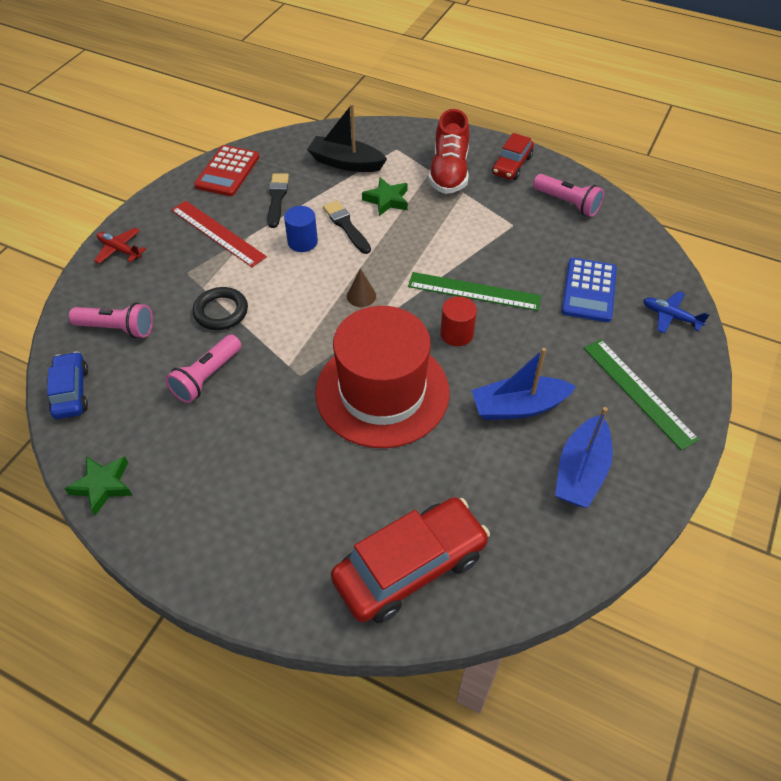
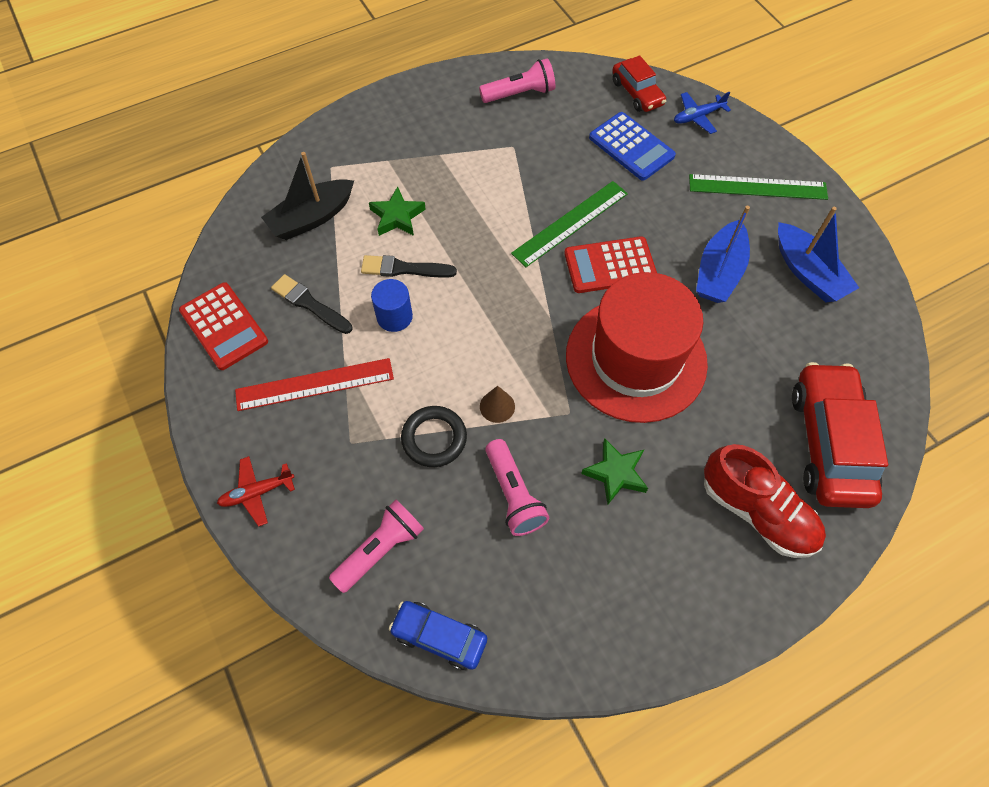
camera: 55 degrees left, 10 degrees up
green star [64,456,132,516] -> green star moved to [581,438,648,505]
brown cone [347,268,376,307] -> brown cone moved to [480,386,515,423]
red shoe [428,109,470,194] -> red shoe moved to [704,444,826,558]
red cylinder [440,296,477,346] -> red calculator [564,236,657,293]
red car [492,133,534,180] -> red car moved to [612,55,667,112]

